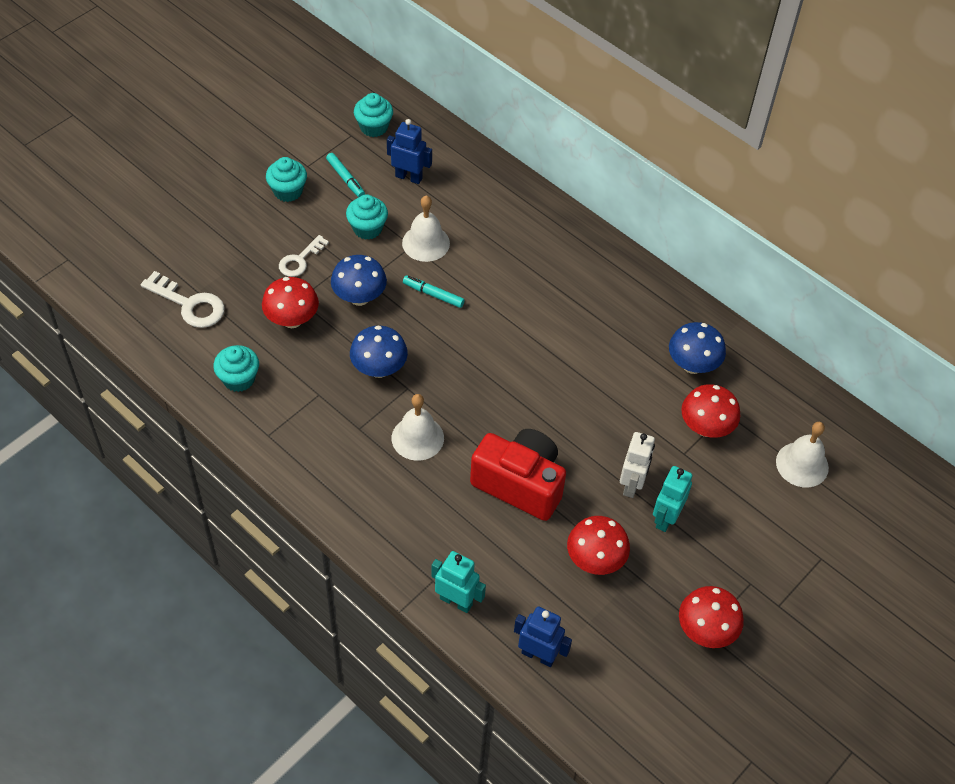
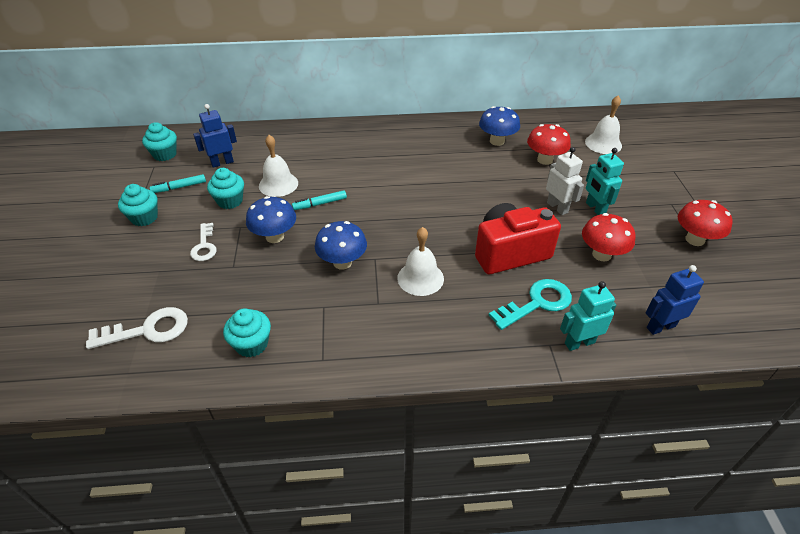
camera: 45 degrees left, 10 degrees down
red mushroom [262,277,319,328] -> none
turquoise marker [326,153,365,197] -> turquoise marker turned 150 degrees clockwise [150,174,206,193]
none -> turquoise key [488,279,572,330]

